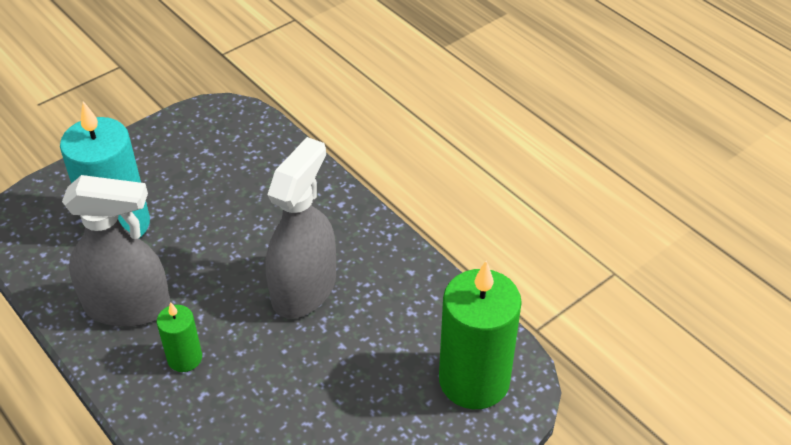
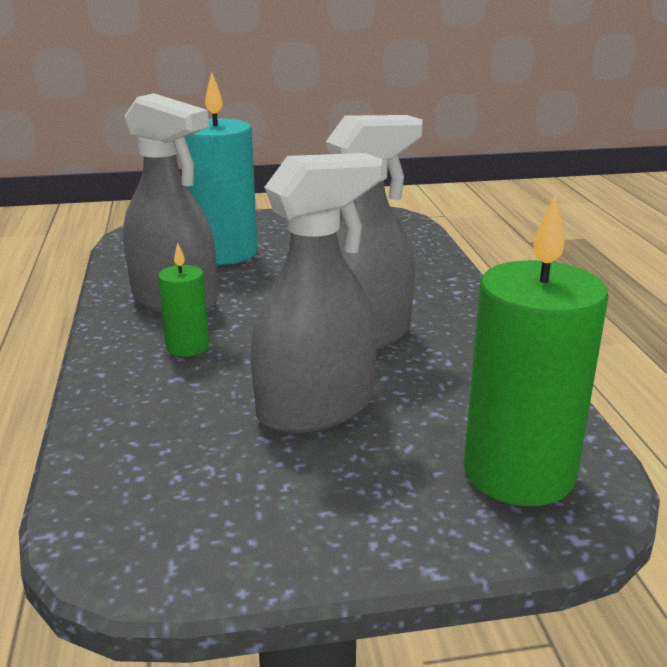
camera: 30 degrees right, 20 degrees down
none -> grey spray bottle [250,153,383,433]

